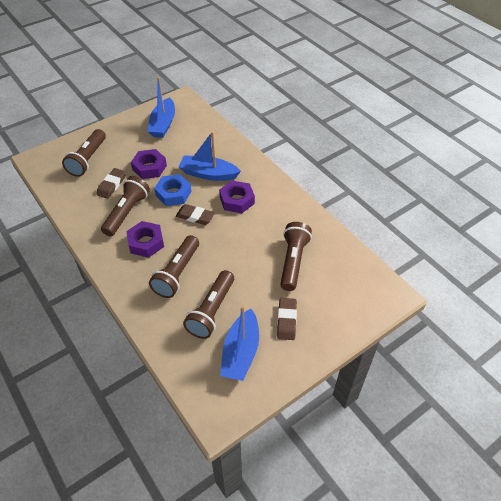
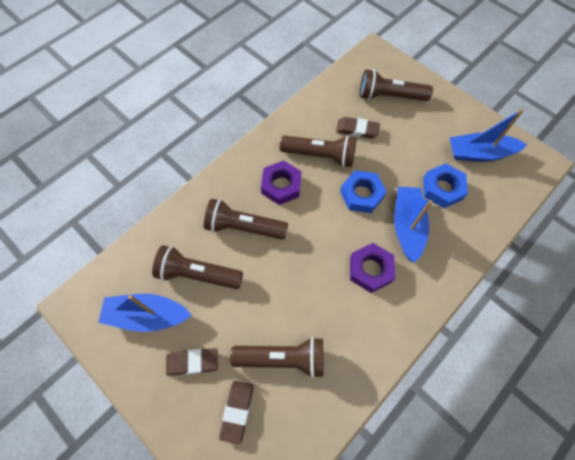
camera: 80 degrees right, 15 degrees up
purple nut [131,149,167,179] -> none
brown eraser [176,204,215,225] -> brown eraser moved to [219,381,254,444]
none -> blue nut [423,164,468,208]

